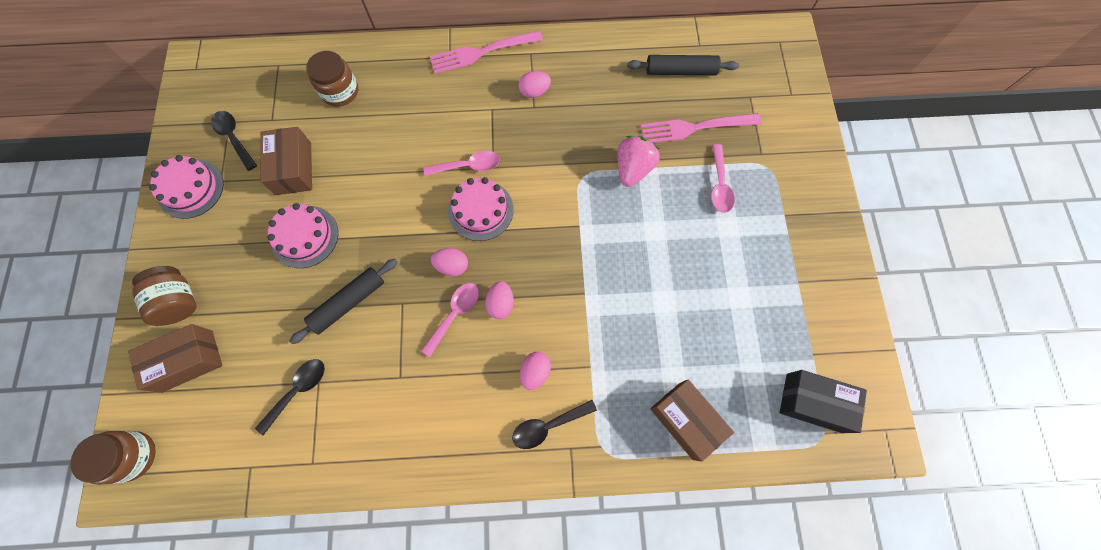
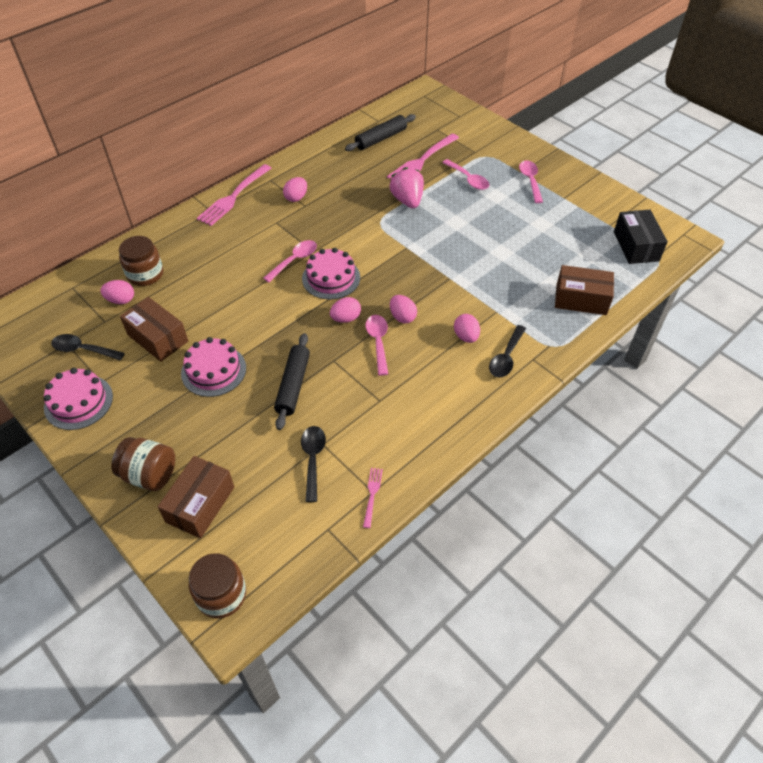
camera: 40 degrees left, 20 degrees down
black box [780,370,867,433] -> black box turned 75 degrees counterclockwise [614,210,668,264]
none -> pink egg [100,280,134,304]
none -> pink fork [363,468,383,528]
none -> pink spoon [519,160,543,203]

